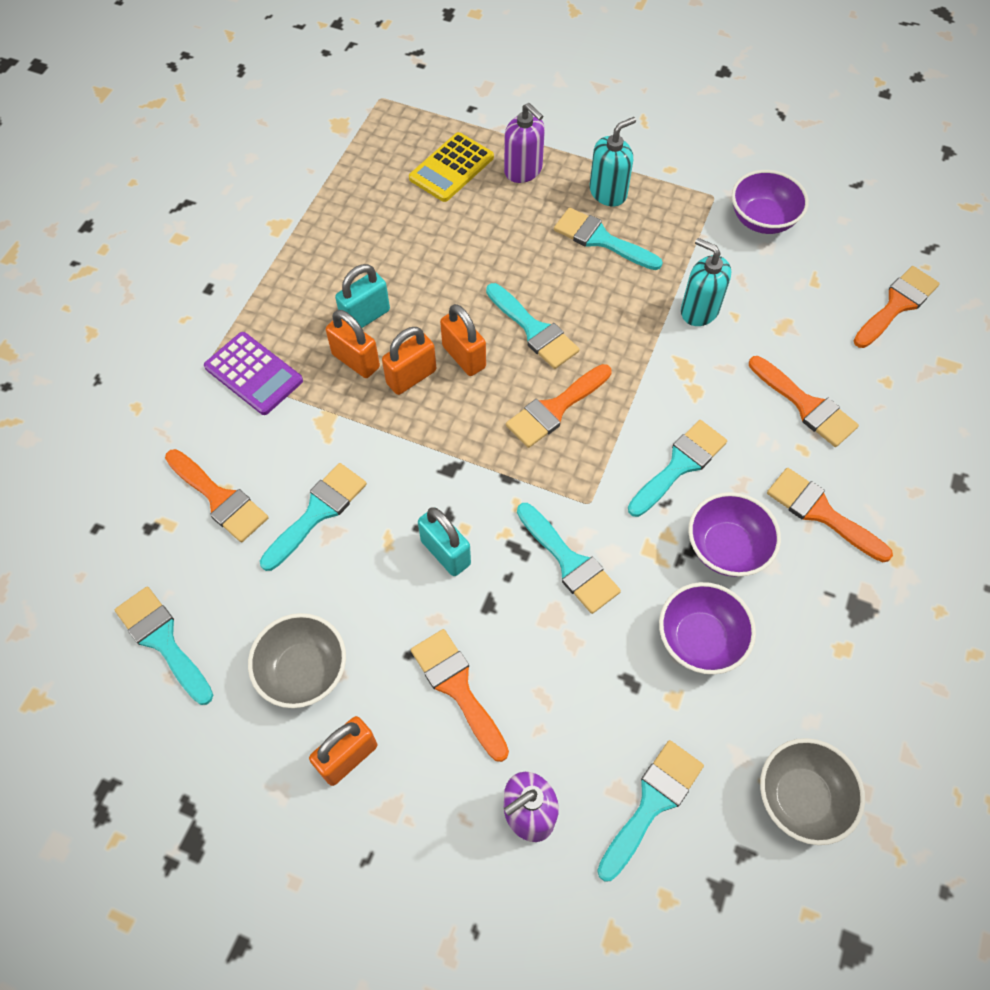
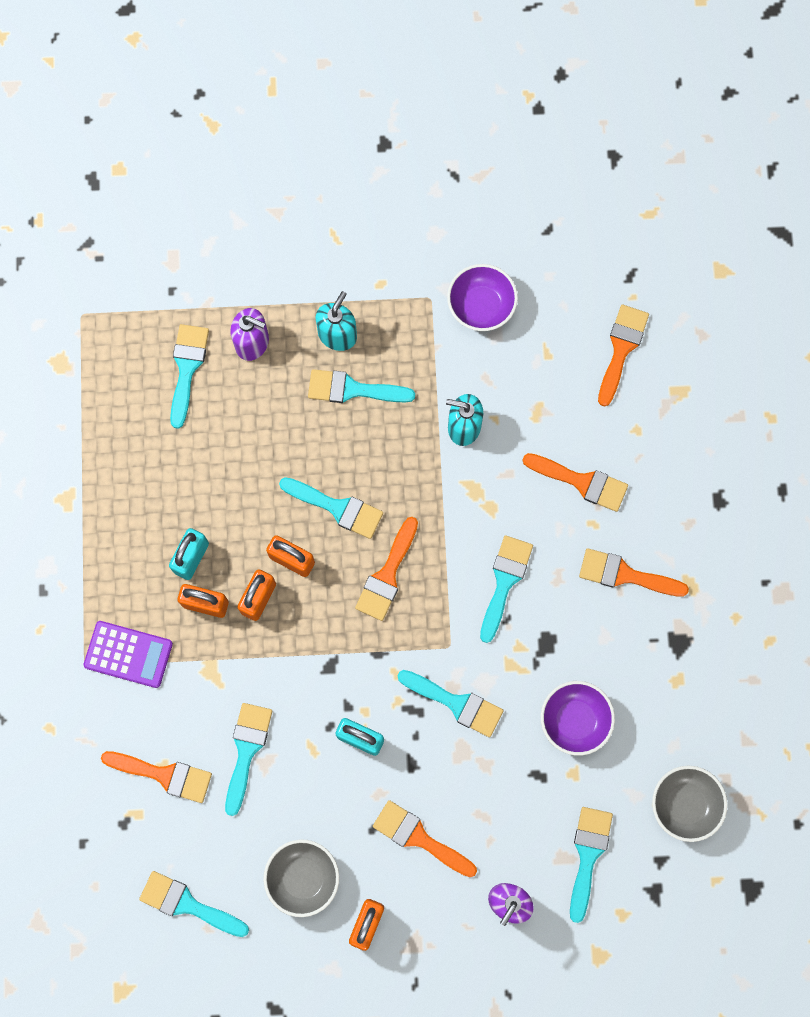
camera: 25 degrees left, 15 degrees up
yellow calculator [409,132,494,202] -> turquoise brush [170,324,209,429]
purple bowl [688,492,781,577] -> none

